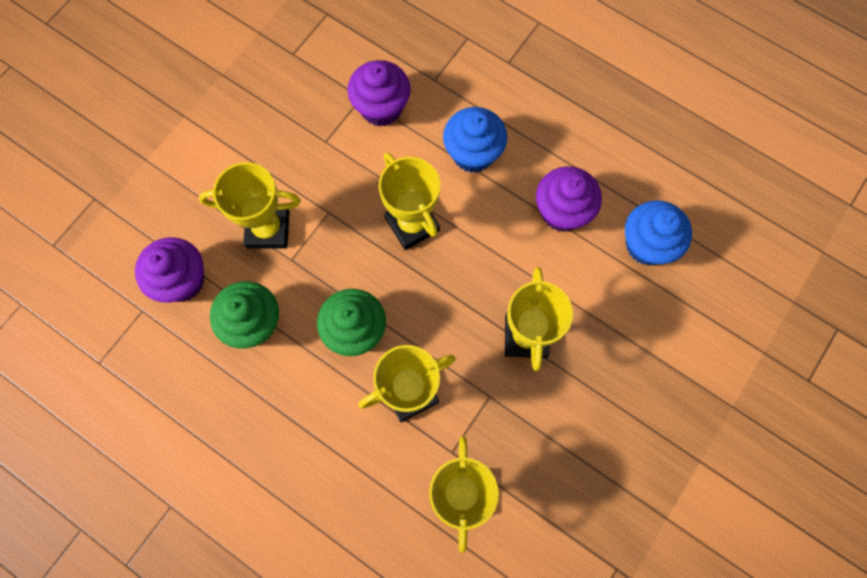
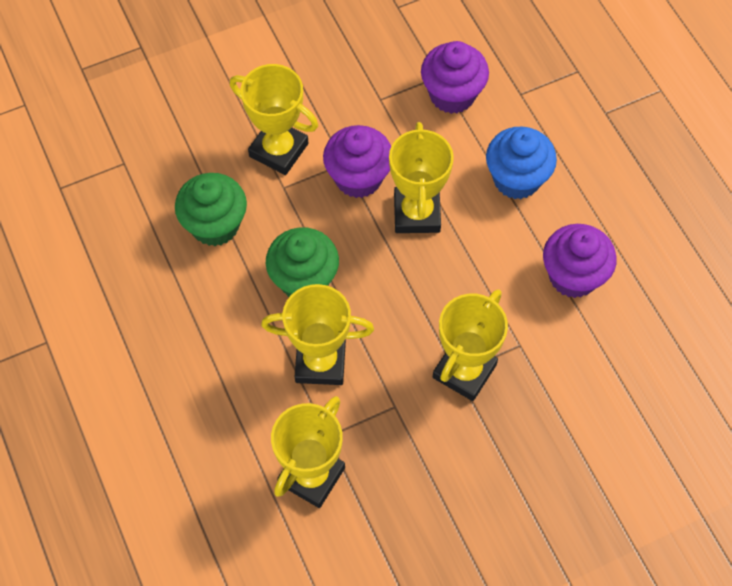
camera: 30 degrees right, 10 degrees down
purple cupcake [135,237,204,303] -> purple cupcake moved to [323,125,391,198]
blue cupcake [625,200,692,266] -> none

